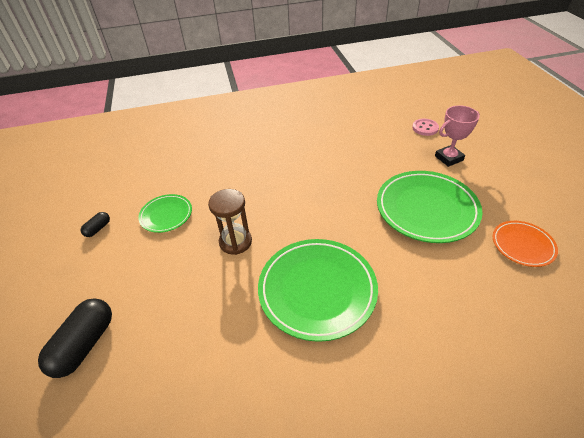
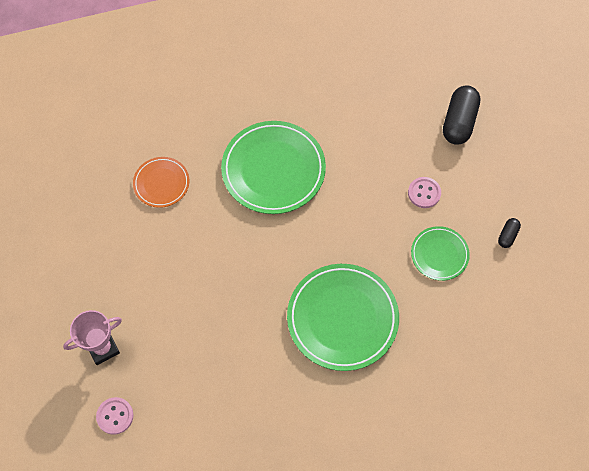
camera: 175 degrees right, 20 degrees up
brown hourglass [208,189,252,255] -> none
green plate [377,171,482,243] -> green plate moved to [287,264,399,371]
orange plate [493,221,558,267] -> orange plate moved to [133,157,189,208]
none -> pink button [408,177,441,208]

